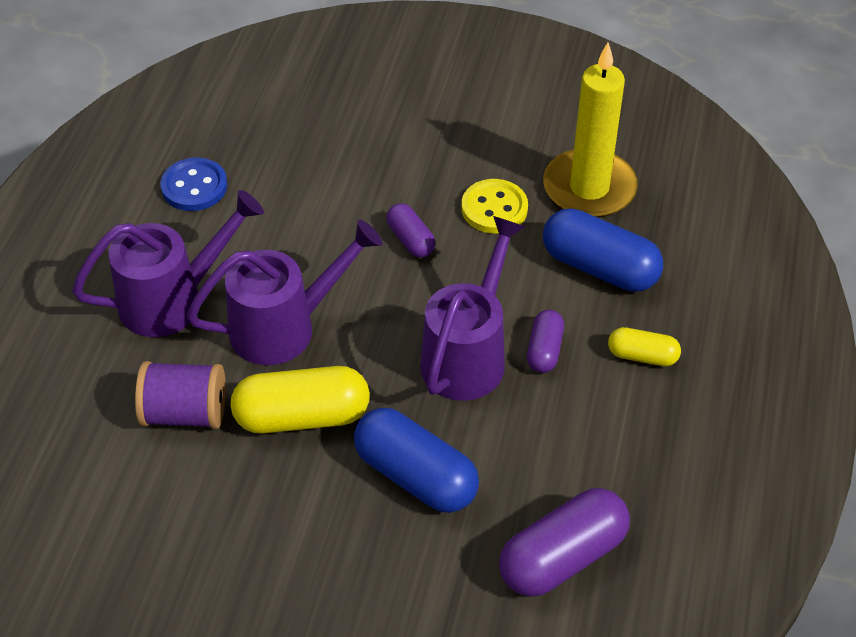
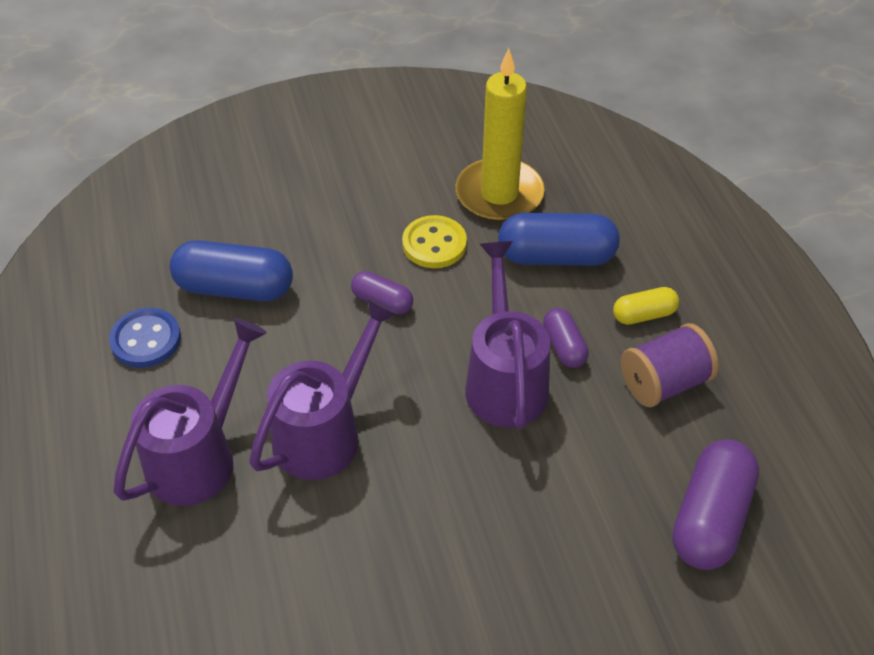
camera: 30 degrees left, 0 degrees up
purple spool [135,361,226,429] -> purple spool moved to [621,323,719,407]
yellow capsule [230,366,370,434] -> none
blue capsule [354,408,479,513] -> blue capsule moved to [170,240,293,301]

